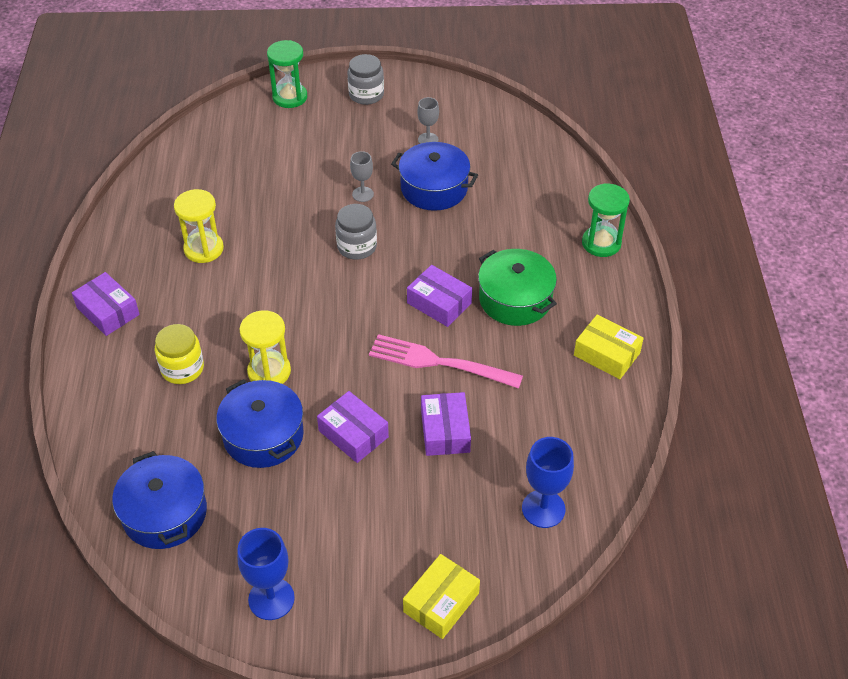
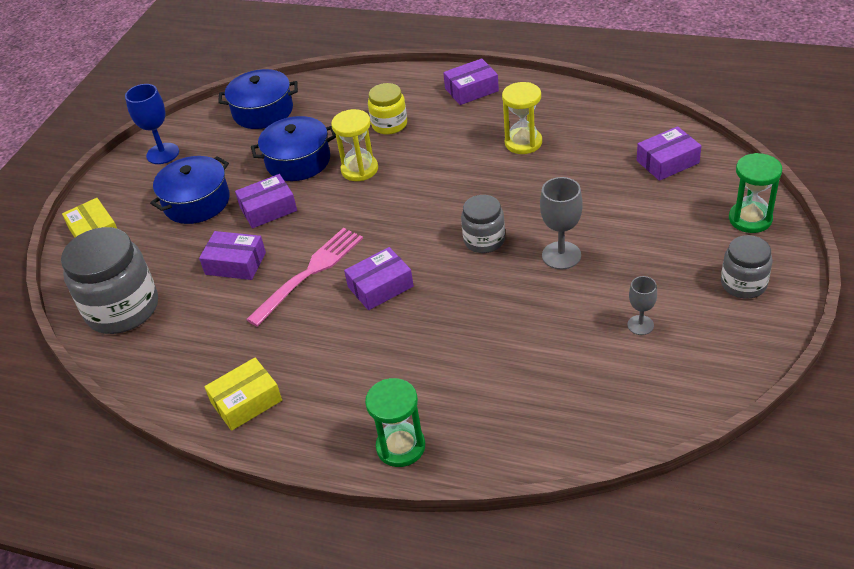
camera: 115 degrees right, 5 degrees down
grey goblet [350,151,374,202] -> grey goblet [540,177,583,269], size x1.62
blue pot [391,142,478,211] -> blue pot moved to [150,156,230,224]
green pot [478,249,557,326] -> none
blue goblet [522,437,574,528] -> grey jar [61,227,158,334]
none -> purple box [637,126,701,181]

